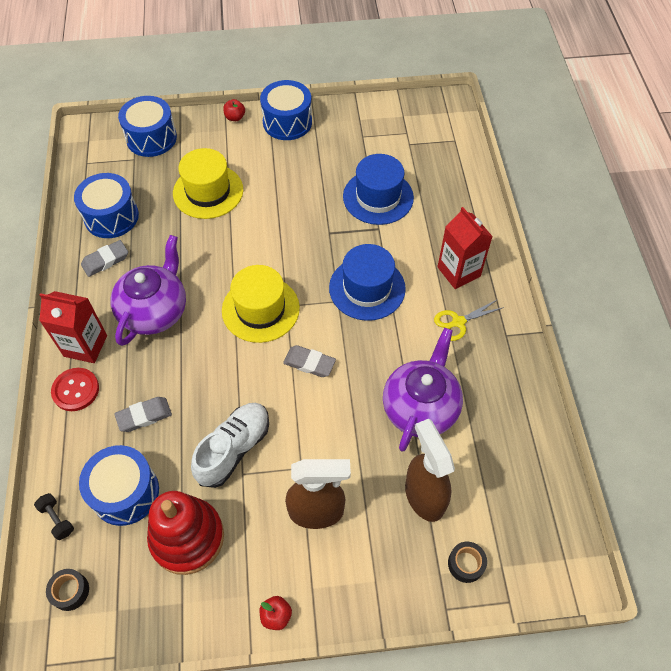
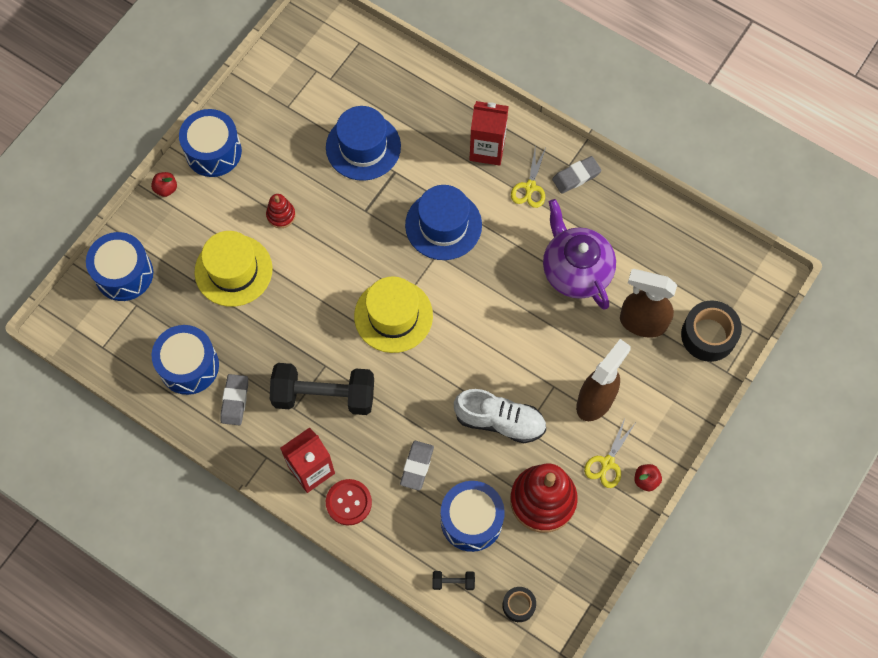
camera: 50 degrees left, 10 degrees up
purple teapot [111,235,186,346] -> black dumbbell [270,363,374,415]
white shoe [191,403,269,488] -> white shoe turned 120 degrees clockwise [454,389,546,443]
grey eraser [283,345,336,377] -> grey eraser moved to [552,156,602,194]
black tape [448,542,487,583] -> black tape [681,300,742,362], size x1.80
none -> red stacking toy [266,194,296,228]
none -> yellow scissors [584,419,635,488]

